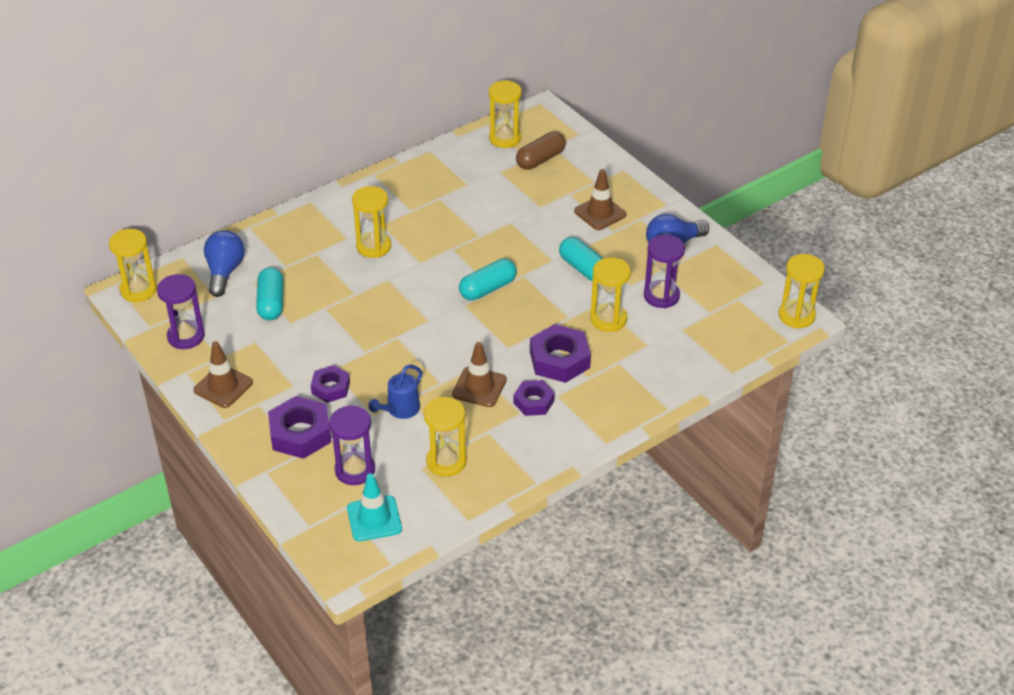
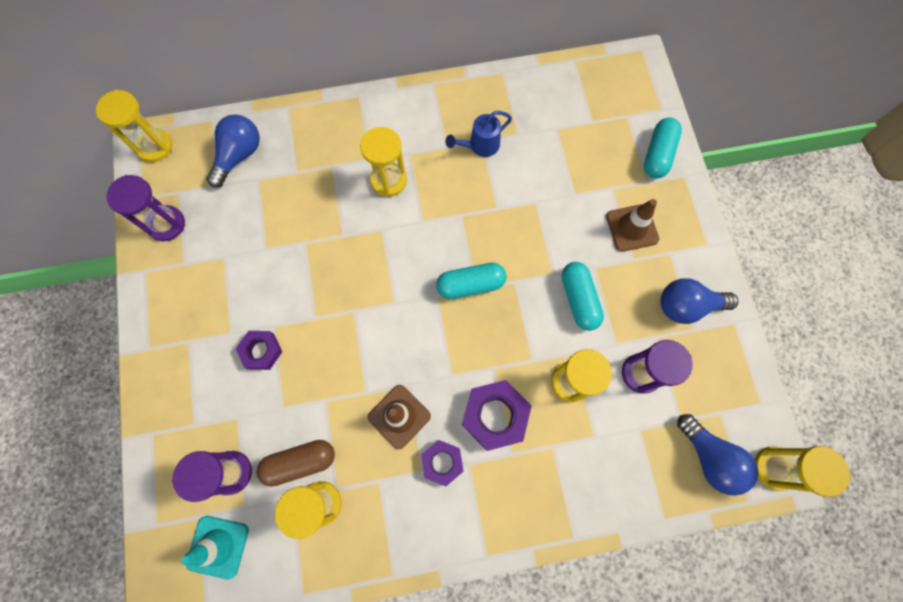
camera: 25 degrees right, 30 degrees up
brown traffic cone [193,341,253,408] -> none
turquoise capsule [256,267,284,320] -> turquoise capsule moved to [644,118,682,178]
purple nut [268,396,331,459] -> none
blue watering can [368,364,422,419] -> blue watering can moved to [446,111,512,157]
yellow hourglass [489,80,522,148] -> none
brown capsule [516,131,566,170] -> brown capsule moved to [257,440,335,487]
none -> blue light bulb [677,414,758,496]

